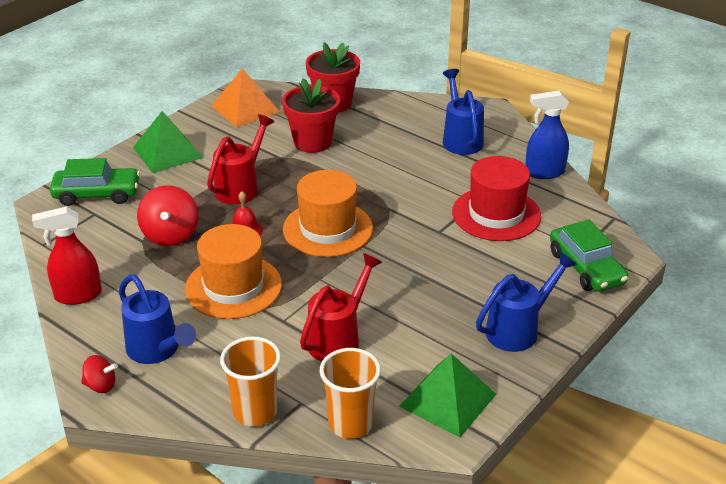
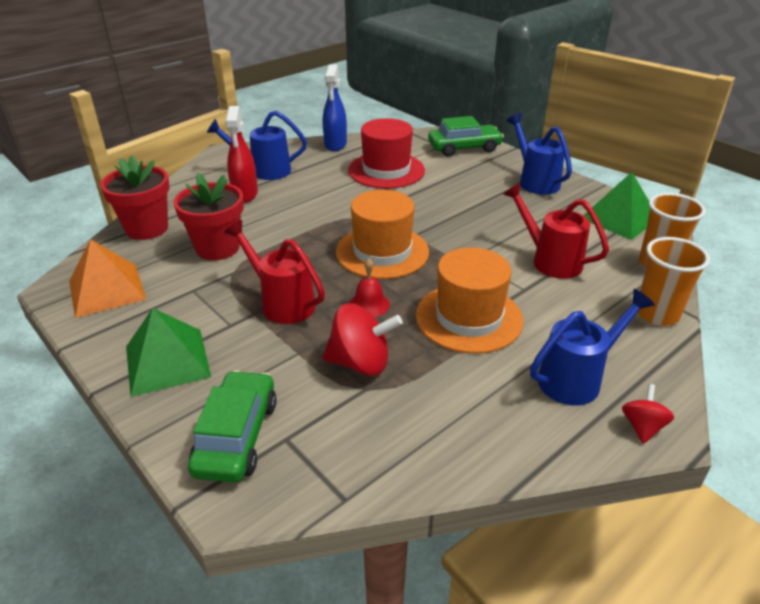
camera: 80 degrees left, 0 degrees up
red spray bottle [32,206,102,305] -> red spray bottle moved to [225,106,258,203]

